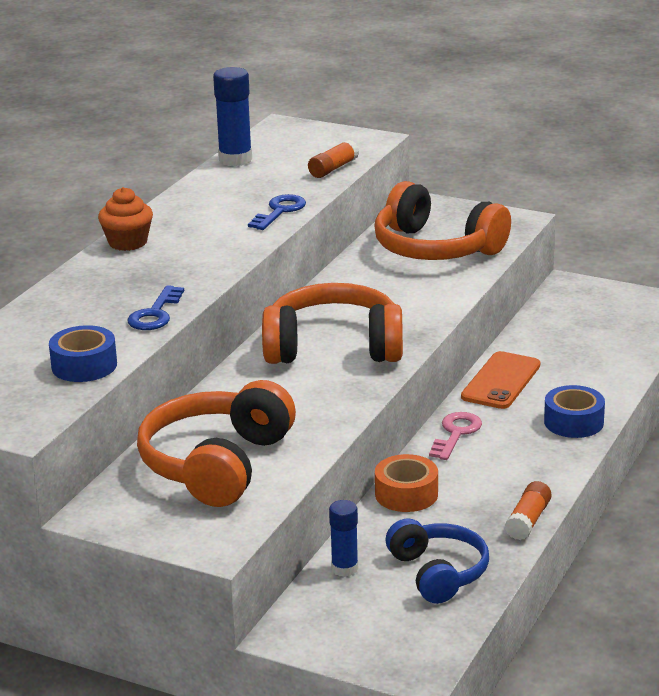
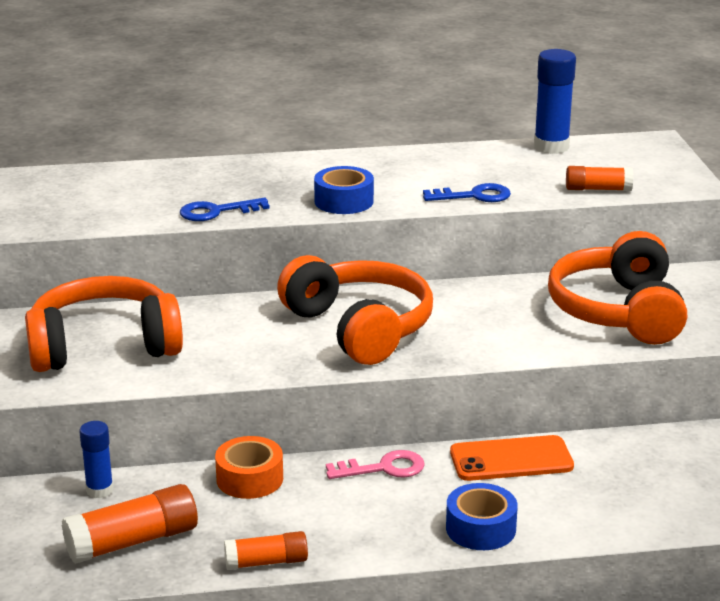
camera: 55 degrees right, 0 degrees up
blue tape [49,325,117,382] -> blue tape moved to [314,166,374,214]
orange cupcake [98,187,153,251] -> none
blue headphones [386,518,489,604] -> orange glue stick [62,484,198,564]

